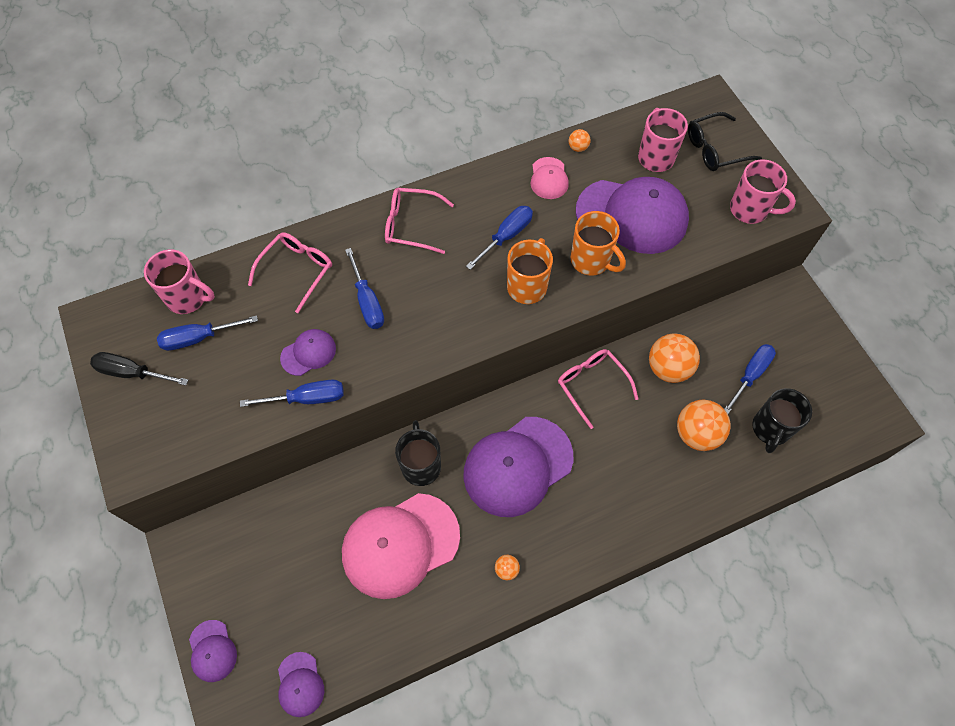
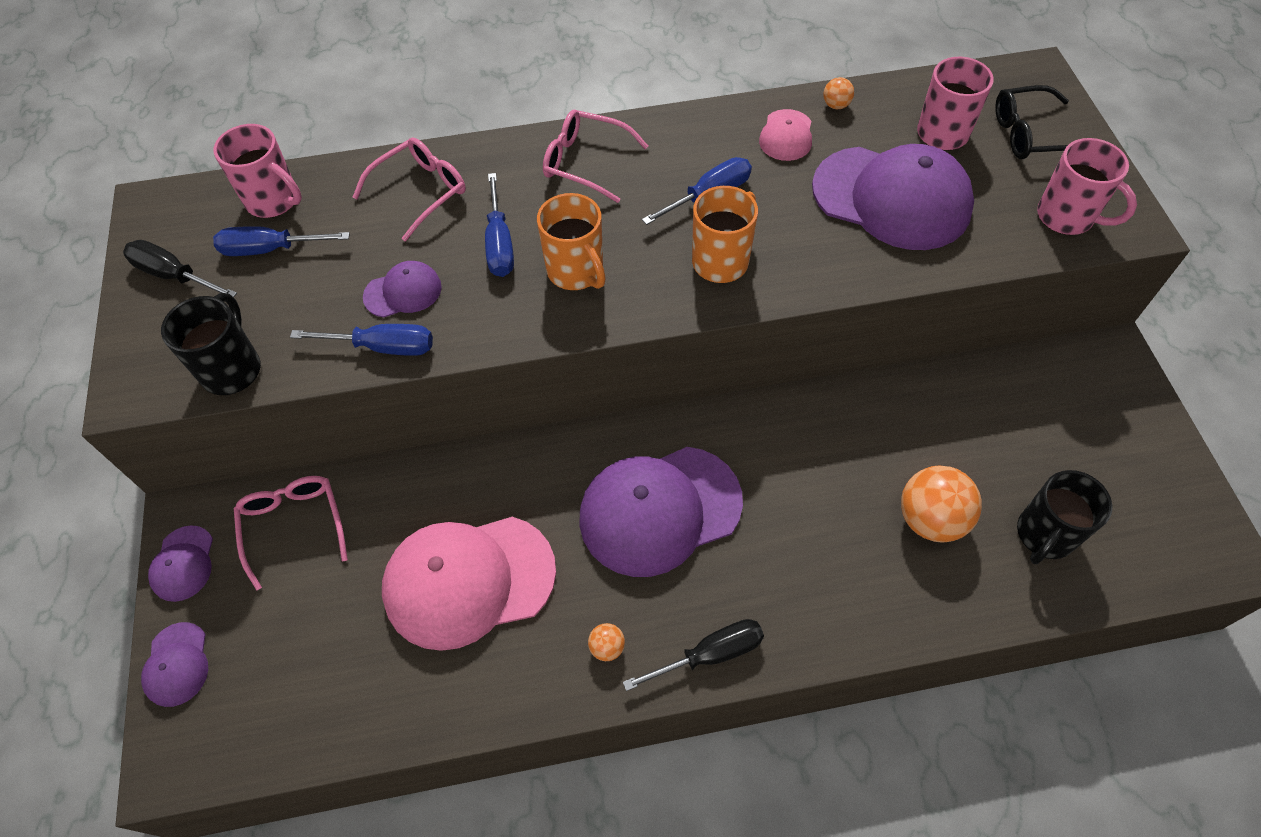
camera: 15 degrees right, 5 degrees down
purple cap [278,652,324,717] -> purple cap moved to [148,525,213,602]
black mug [395,420,441,486] -> black mug moved to [161,293,261,395]
pink glasses [558,349,639,429] -> pink glasses moved to [234,476,348,591]
orange mug [571,211,626,276] -> orange mug moved to [537,193,606,290]
orange ball [649,334,700,383] -> none
blue screwdriver [725,344,776,414] -> none
none -> black screwdriver [623,619,764,691]

